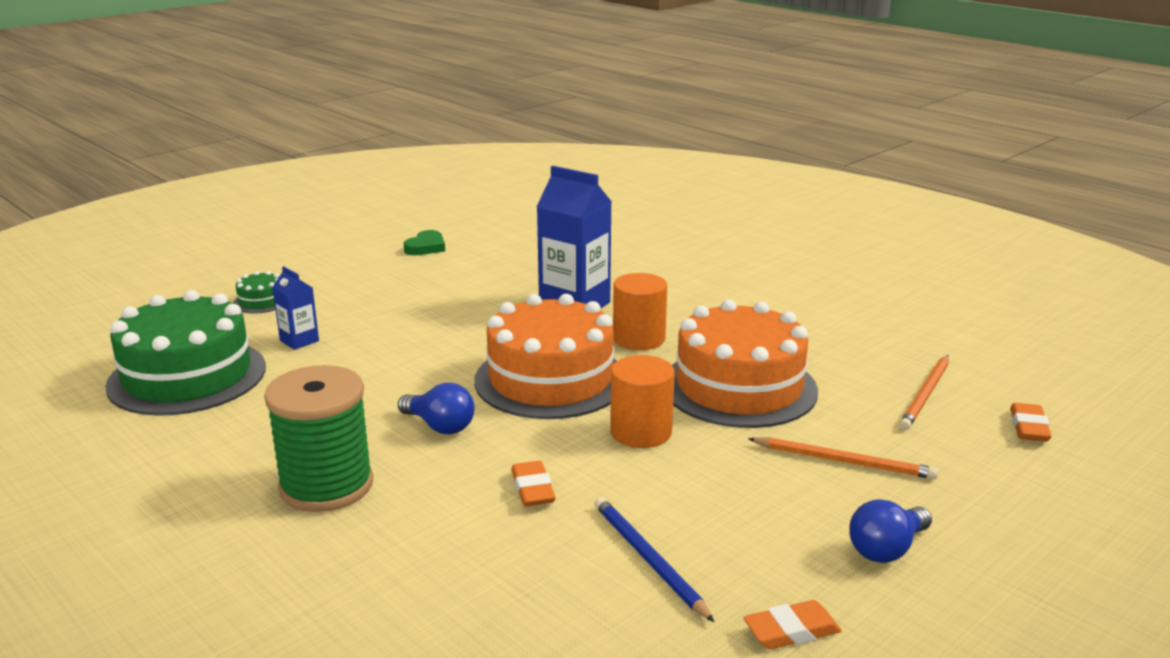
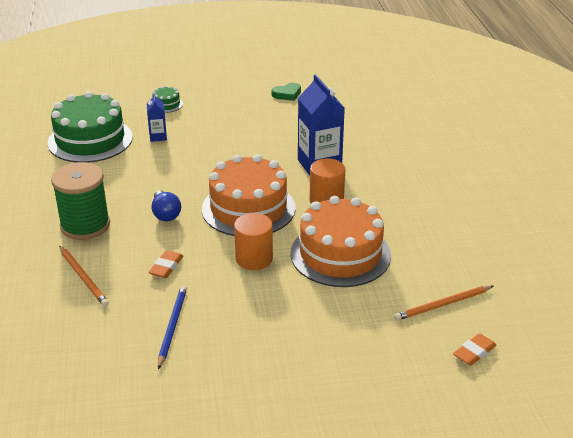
camera: 35 degrees right, 10 degrees up
orange eraser [743,600,841,649] -> none
orange pencil [748,437,938,479] -> orange pencil moved to [59,246,109,307]
blue light bulb [849,499,932,563] -> none

